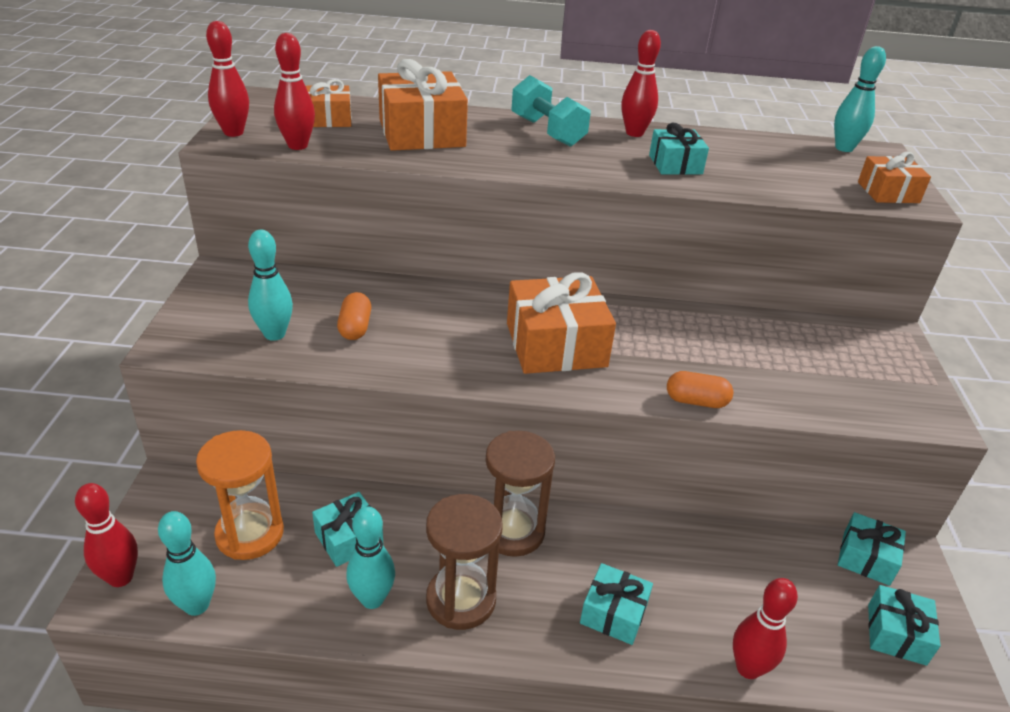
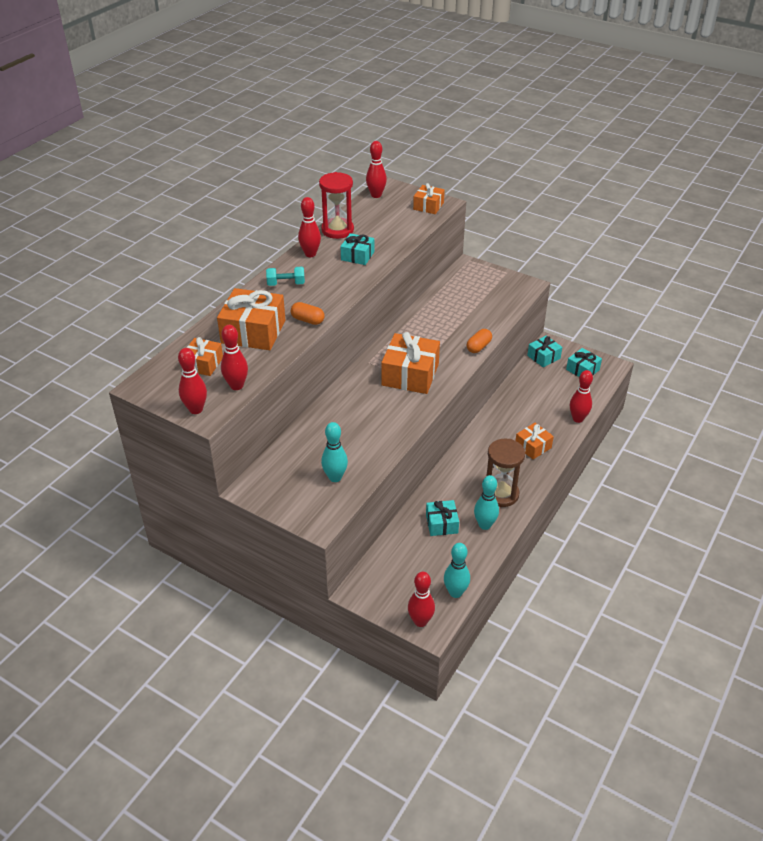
camera: 60 degrees left, 5 degrees up
orange hourglass [196,430,284,560] -> none
orange capsule [337,292,371,340] -> orange capsule moved to [291,302,325,325]
brown hourglass [485,431,555,557] -> none
turquoise dumbbell [511,75,591,147] -> turquoise dumbbell [266,267,305,286], size x0.67
turquoise gift [580,563,653,645] -> orange gift [515,423,554,459]
turquoise bowling pin [834,46,886,152] -> red bowling pin [366,141,387,198]
none -> red hourglass [319,172,354,239]

